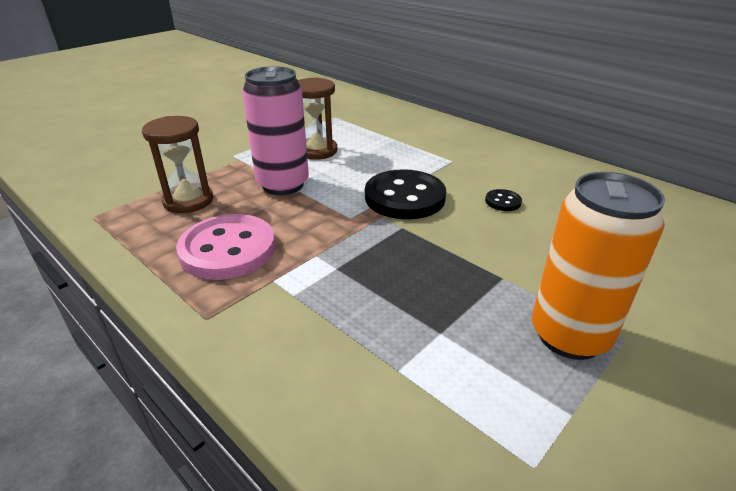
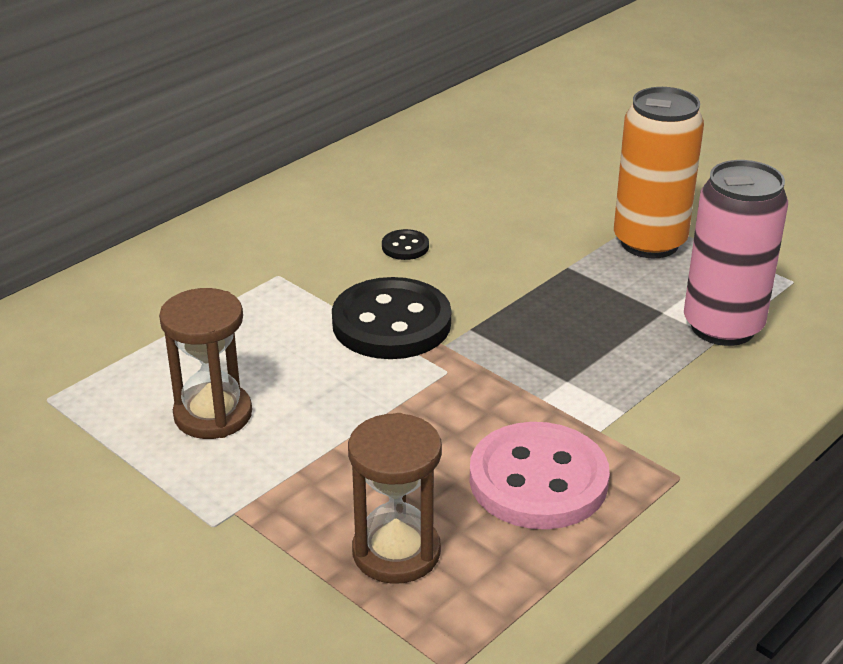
camera: 90 degrees left, 0 degrees up
pink can [242,66,309,195] -> pink can moved to [684,160,788,346]

